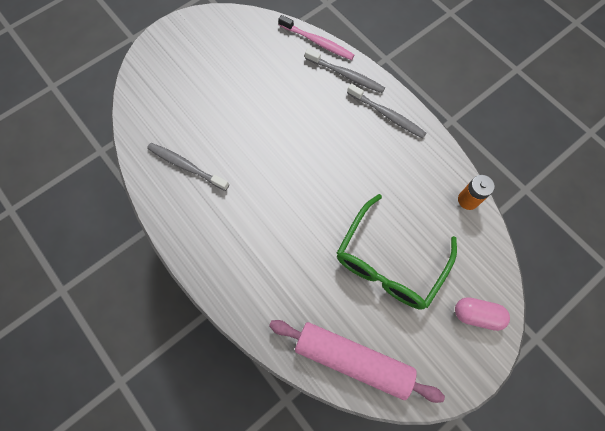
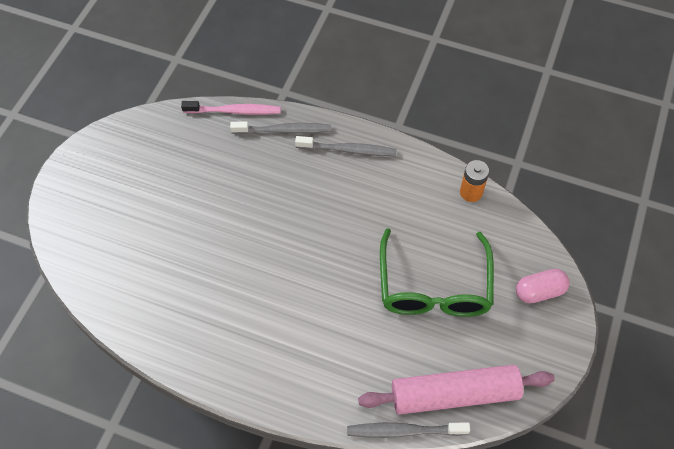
camera: 30 degrees left, 10 degrees down
grey toothbrush [147,143,229,191] -> grey toothbrush moved to [347,423,470,438]

